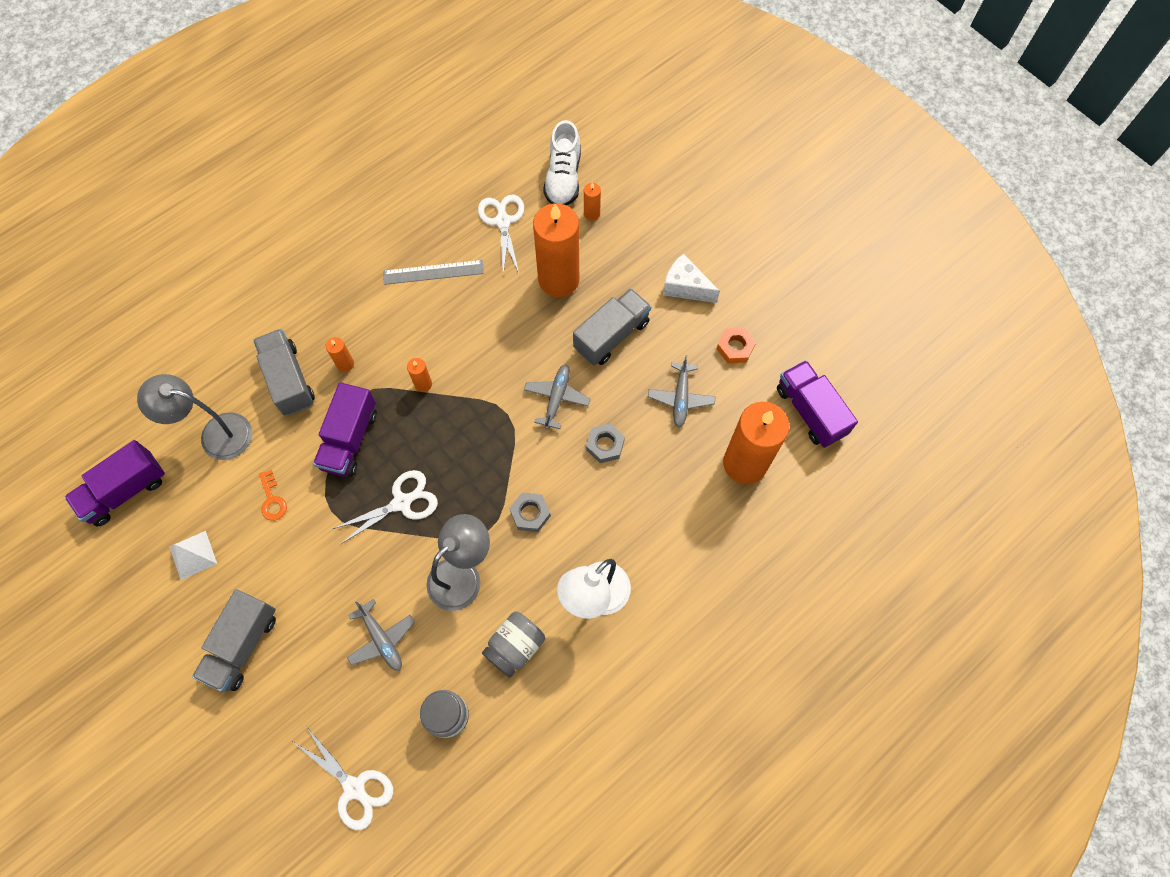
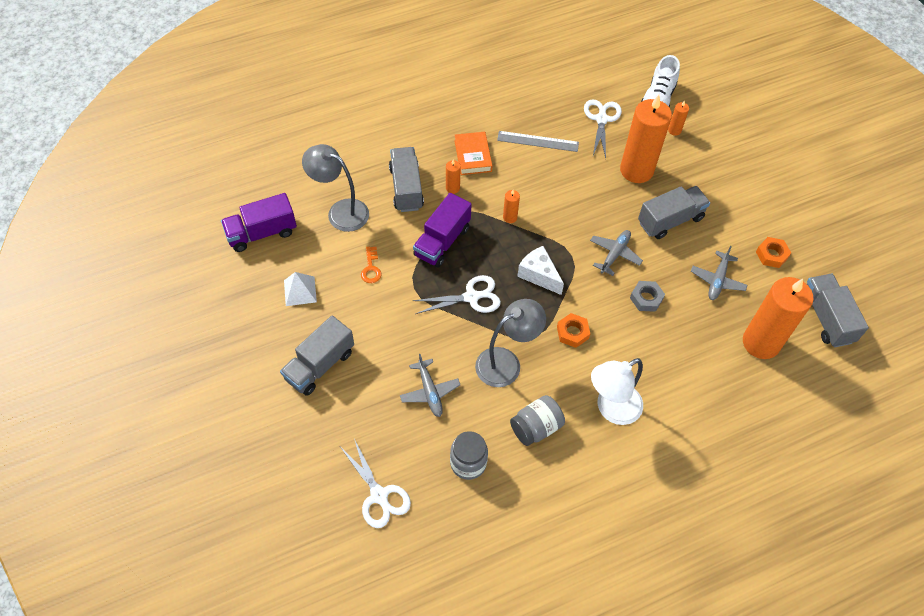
camera: 15 degrees right, 10 degrees down
grey nut [509,493,551,532] -> orange nut [557,313,590,348]
white cheese [663,254,720,303] -> white cheese moved to [517,246,564,295]
purple truck [777,360,858,448] -> grey truck [807,274,869,347]
none -> orange book [454,132,493,175]

